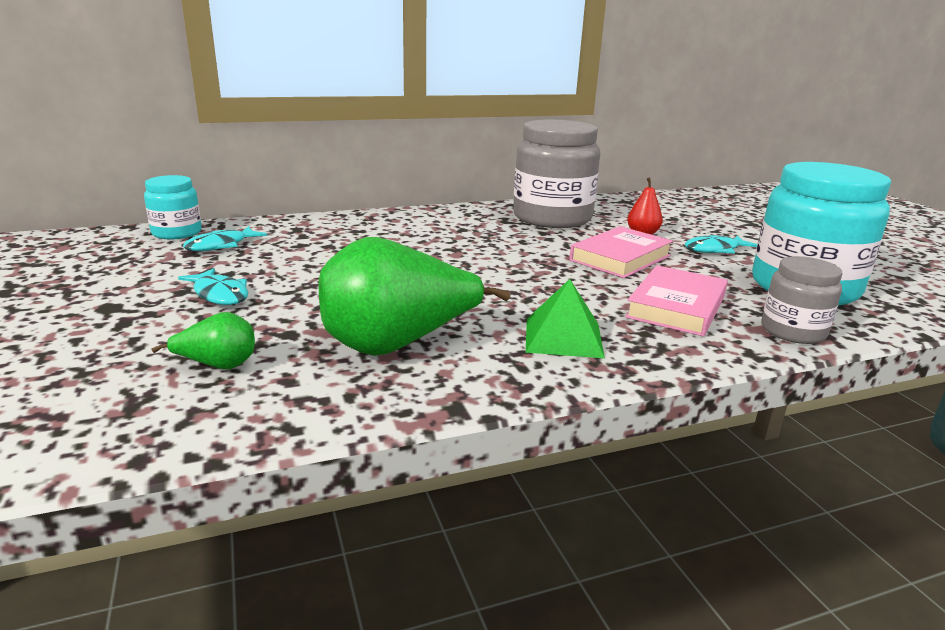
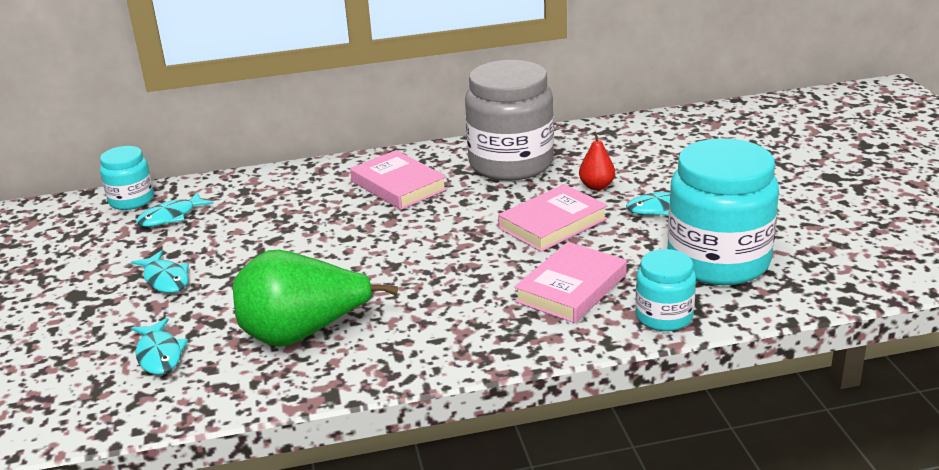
camera: 10 degrees right, 5 degrees up
green pear [151,312,255,369] -> turquoise fish [131,318,188,375]
green pyramid [526,279,605,358] -> none
grey jar [761,256,842,344] -> turquoise jar [636,249,696,331]
none -> pink book [350,150,447,210]

